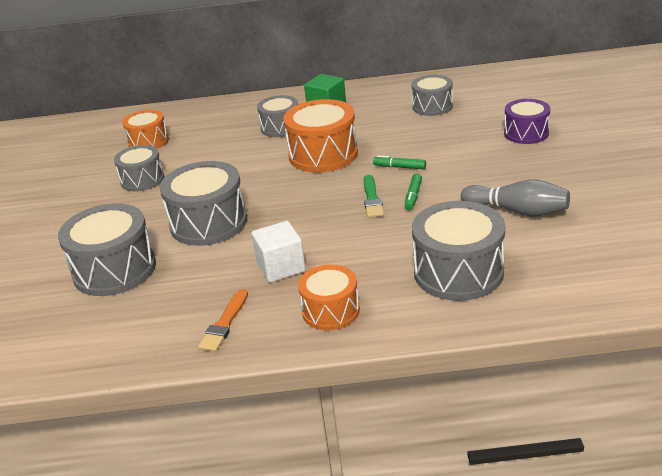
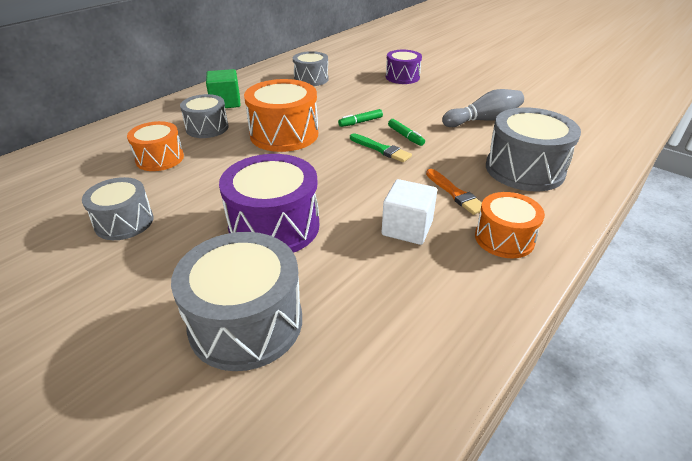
camera: 50 degrees left, 5 degrees up
orange drum [122,110,169,149] -> orange drum moved to [127,121,184,171]
grey drum [160,161,247,246] -> purple drum [219,154,319,253]
orange brush [198,289,248,352] -> orange brush moved to [426,169,482,215]

